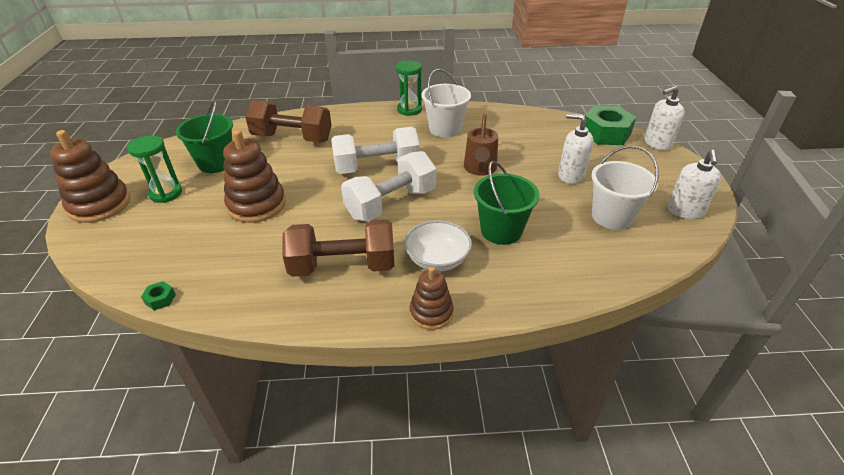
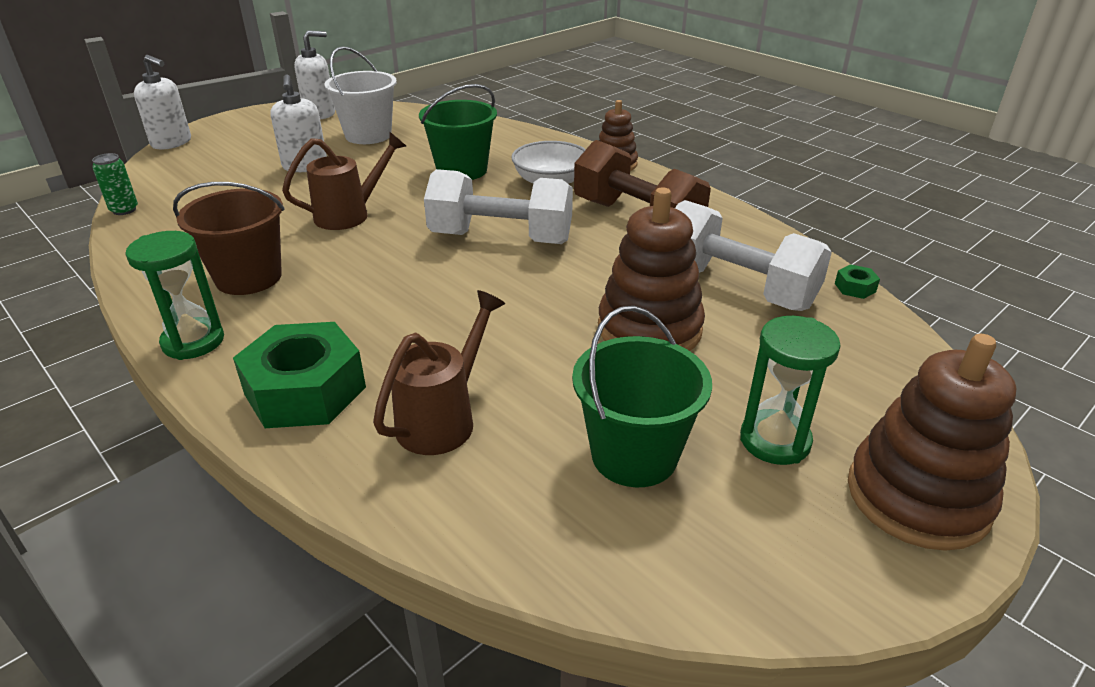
camera: 130 degrees left, 5 degrees down
brown dumbbell [245,100,332,142] -> brown watering can [373,290,505,455]
white dumbbell [331,127,420,174] -> white dumbbell moved to [675,200,832,311]
white bucket [421,69,471,137] -> brown bucket [173,182,285,295]
green nut [585,105,636,145] -> green nut moved to [233,322,366,428]
none -> green can [92,153,138,215]

